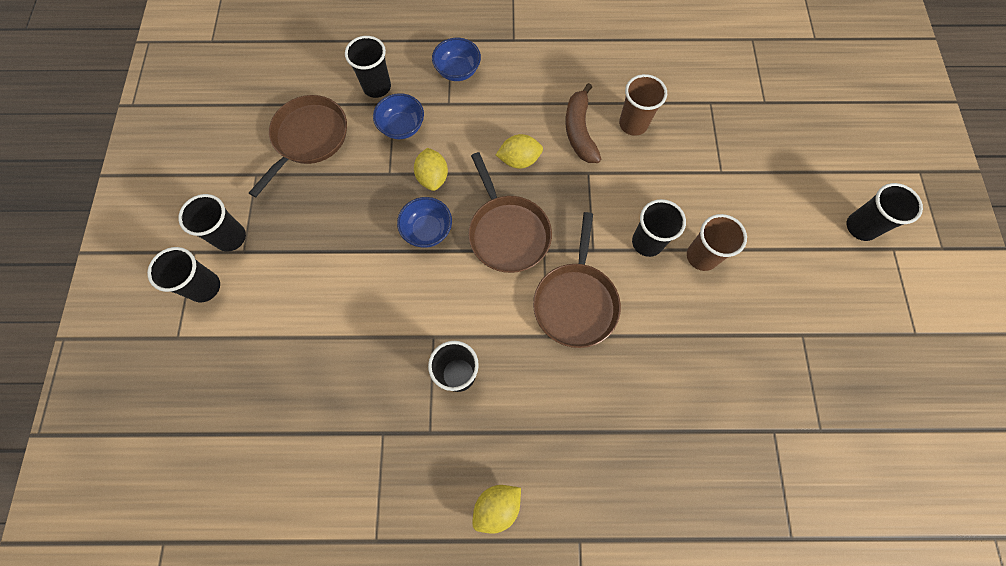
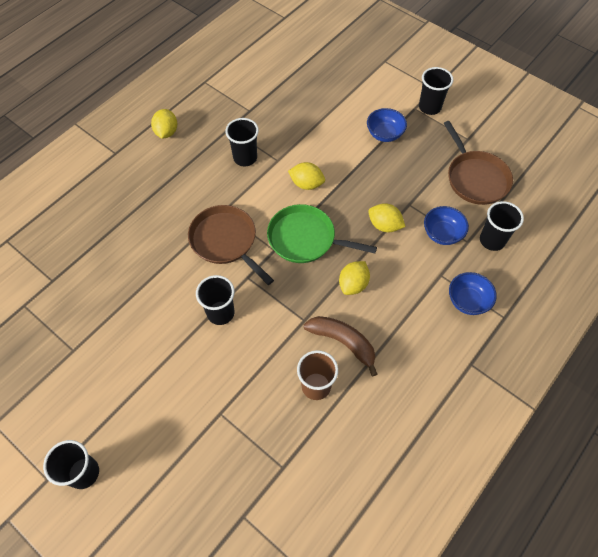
camera: 130 degrees right, 10 degrees down
black cup [147,247,220,302] -> none
blue bowl [397,197,452,248] -> blue bowl moved to [367,108,407,142]
brown pan [469,152,552,273] -> green pan [267,204,377,263]
brown cup [687,214,747,271] -> none
none -> yellow lemon [288,162,325,190]

